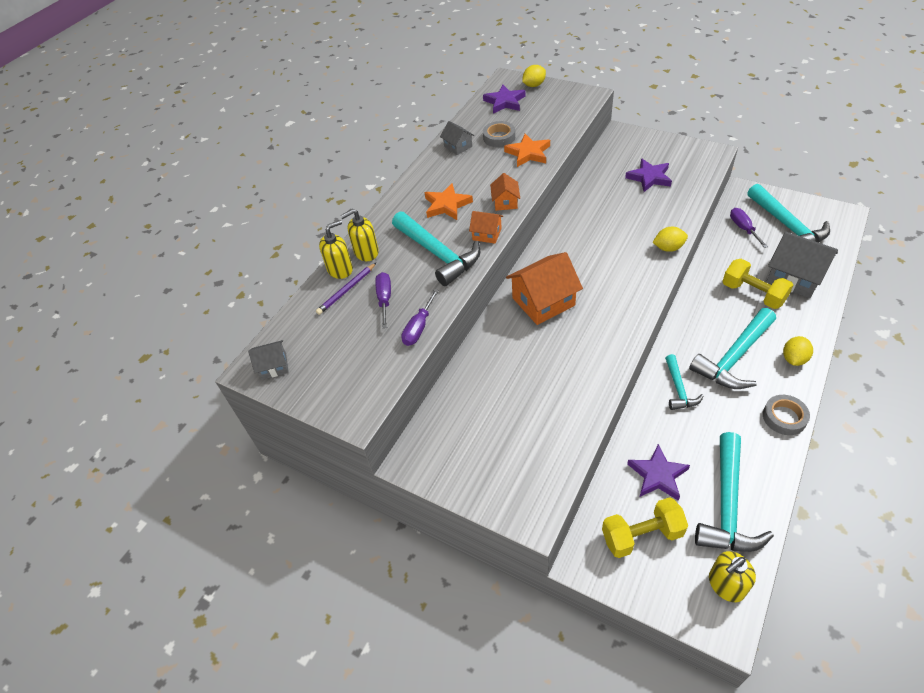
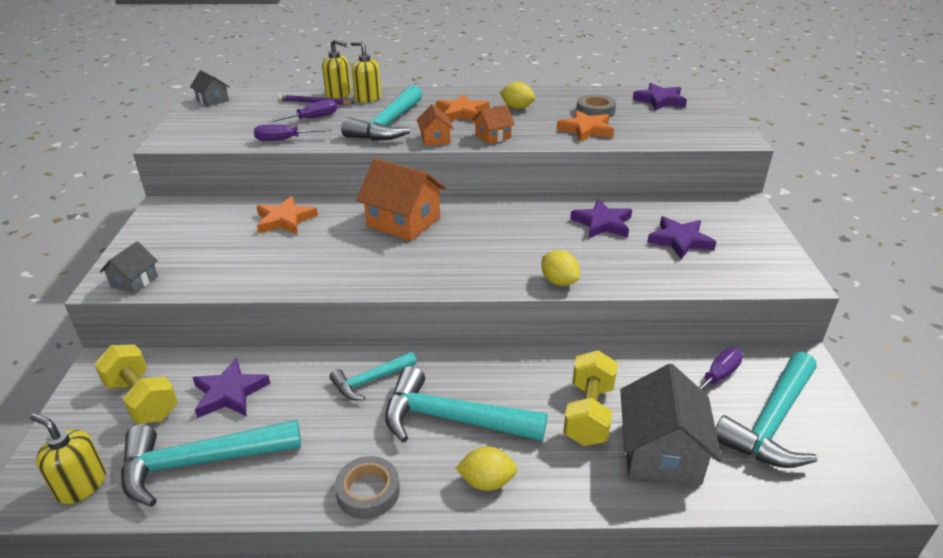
camera: 55 degrees right, 15 degrees down
grey house [440,121,474,155] -> grey house moved to [100,242,158,294]
yellow lemon [522,65,546,87] -> yellow lemon moved to [500,82,535,109]
none -> orange star [256,196,318,235]
none -> purple star [570,199,632,238]

